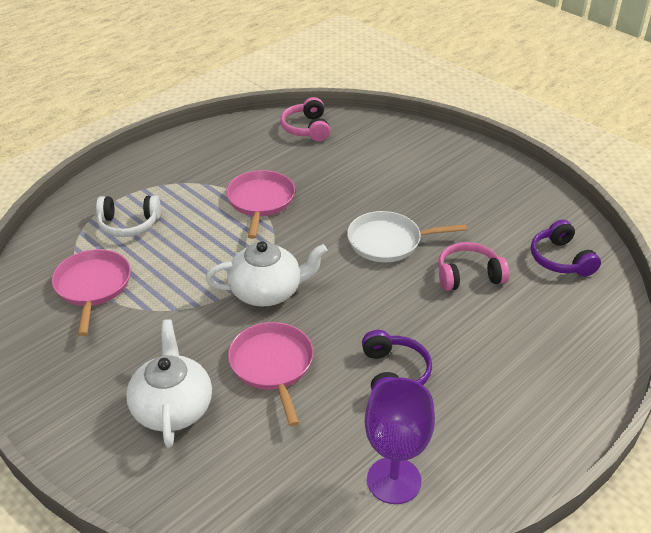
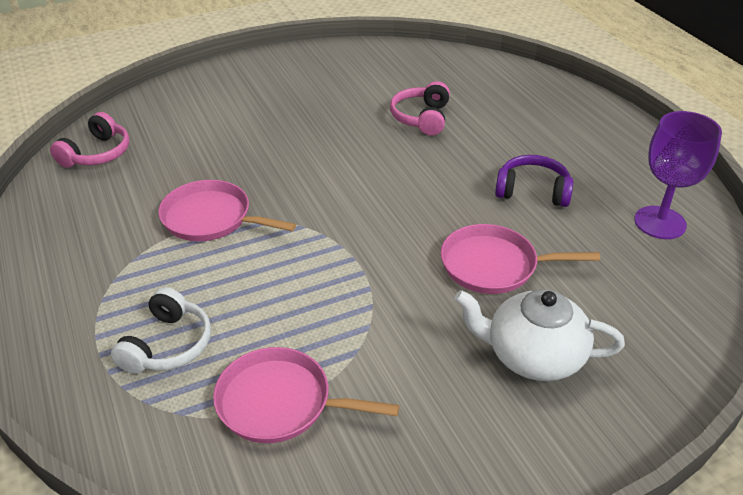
camera: 70 degrees left, 0 degrees up
white teapot [206,241,328,306] -> none
pink headphones [280,97,330,141] -> pink headphones turned 75 degrees counterclockwise [50,112,129,168]
white pan [347,211,467,262] -> none
purple headphones [531,220,601,277] -> none

